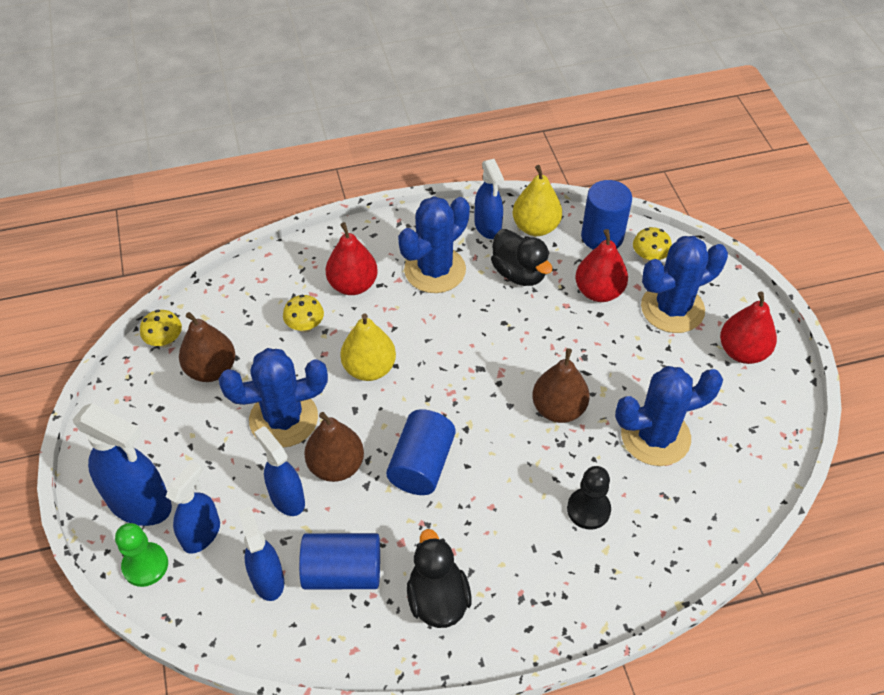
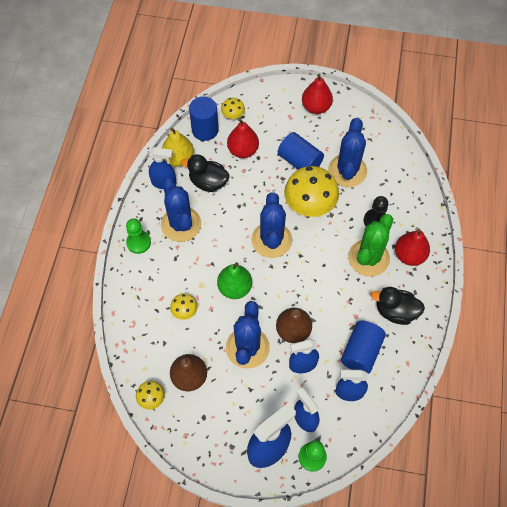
camera: 65 degrees left, 10 degrees up
red pear [326,222,378,295] -> red pear moved to [395,228,430,266]
yellow pear [340,313,396,381] -> green pear [217,262,252,299]
blue cylinder [386,409,456,495] -> blue cylinder moved to [278,132,324,169]
black duck [491,229,553,286] -> black duck turned 150 degrees counterclockwise [181,154,230,192]
brown pear [532,348,590,423] -> yellow mushroom [284,166,339,217]
blue cactus [641,236,728,333] -> blue cactus moved to [251,192,292,258]
none -> green pawn [126,219,151,254]
none -> green cactus [348,214,393,277]

